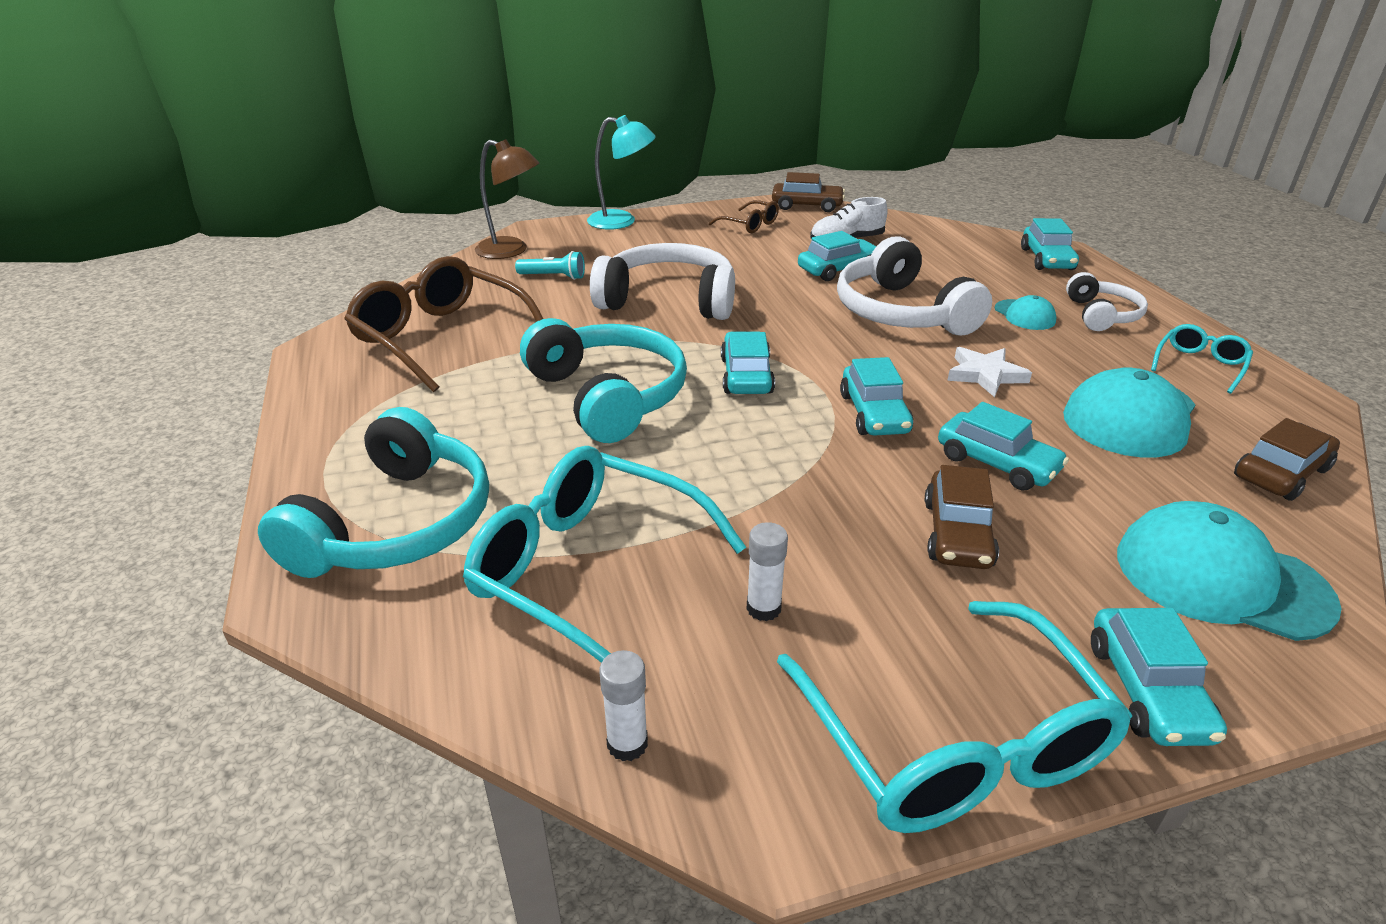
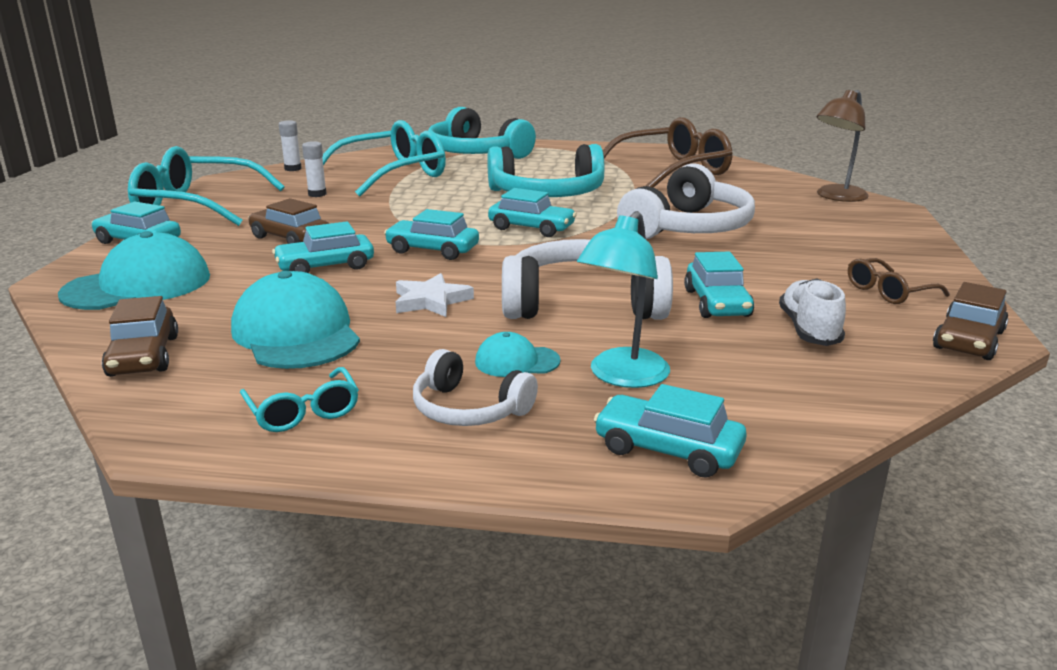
camera: 115 degrees right, 10 degrees down
turquoise flashlight [515,251,585,280] -> none
turquoise lamp [587,115,656,230] -> turquoise lamp moved to [577,211,670,388]

